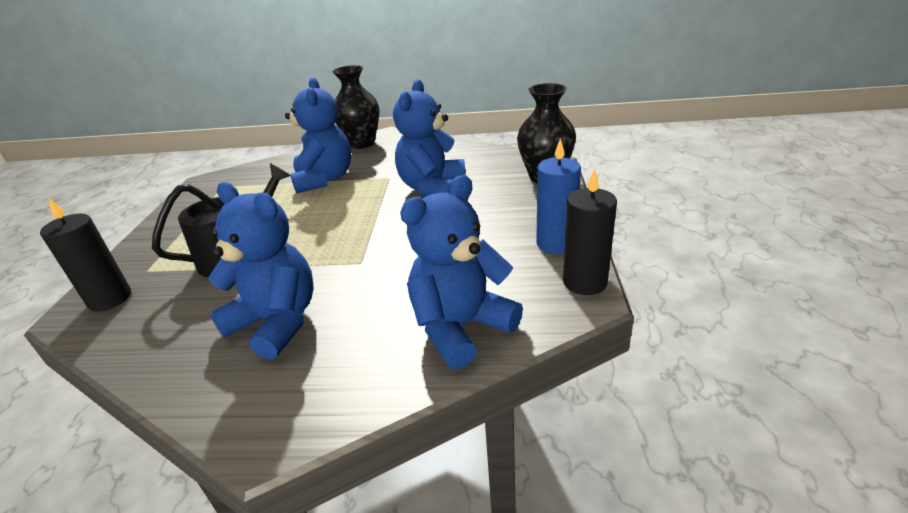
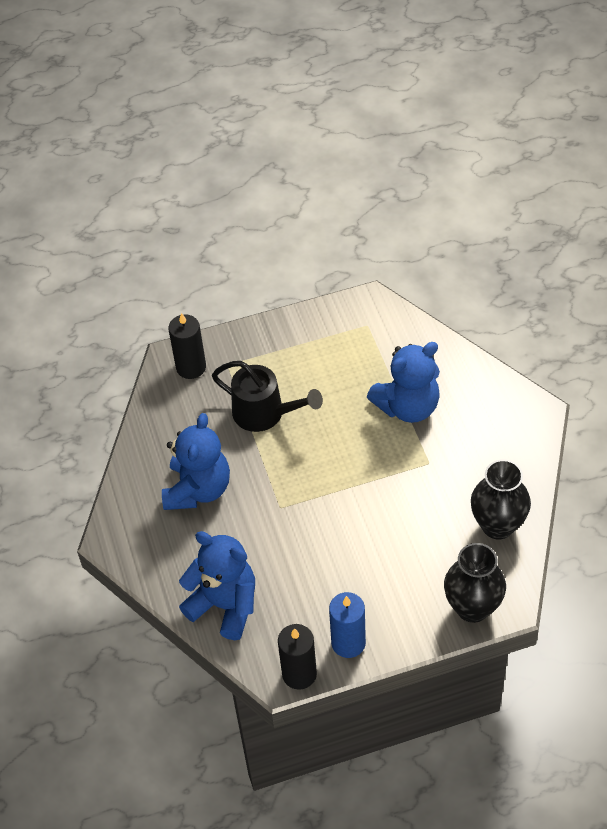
camera: 70 degrees right, 20 degrees up
black vase [332,65,379,149] -> black vase moved to [471,459,531,540]
blue teddy bear [393,79,465,196] -> none

